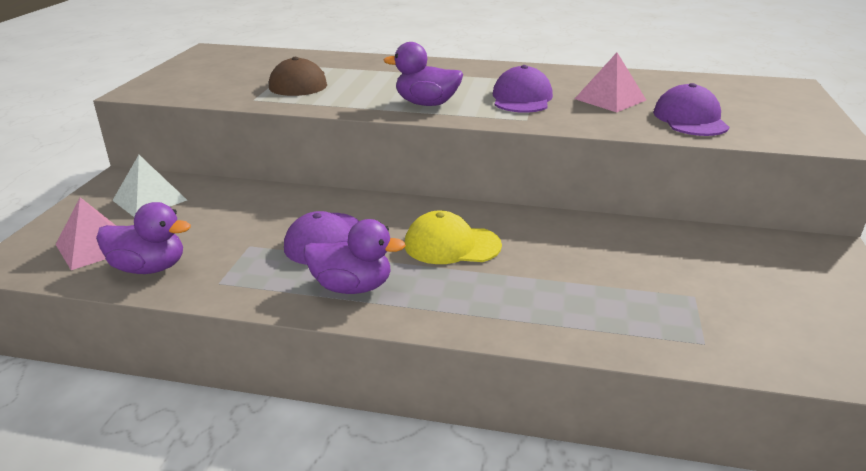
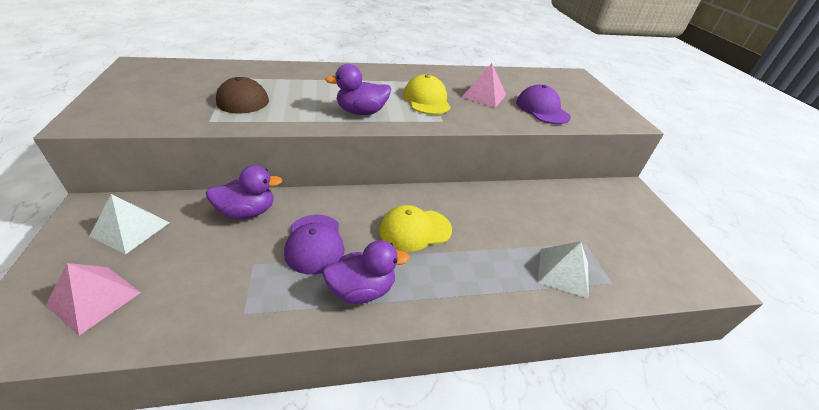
camera: 25 degrees left, 10 degrees up
purple duck [96,202,191,274] -> purple duck moved to [206,165,282,219]
purple cap [493,65,553,113] -> yellow cap [403,74,451,115]
none -> white pyramid [538,241,589,299]

